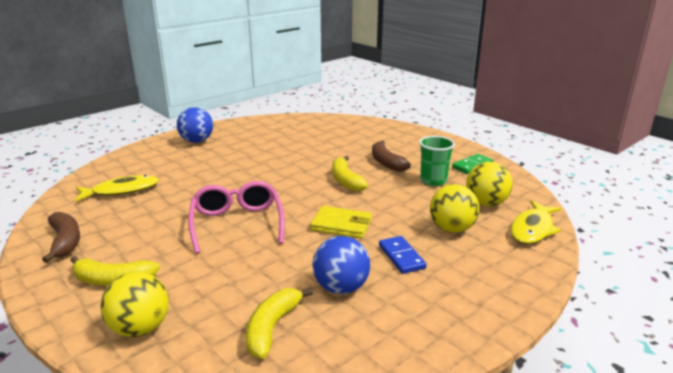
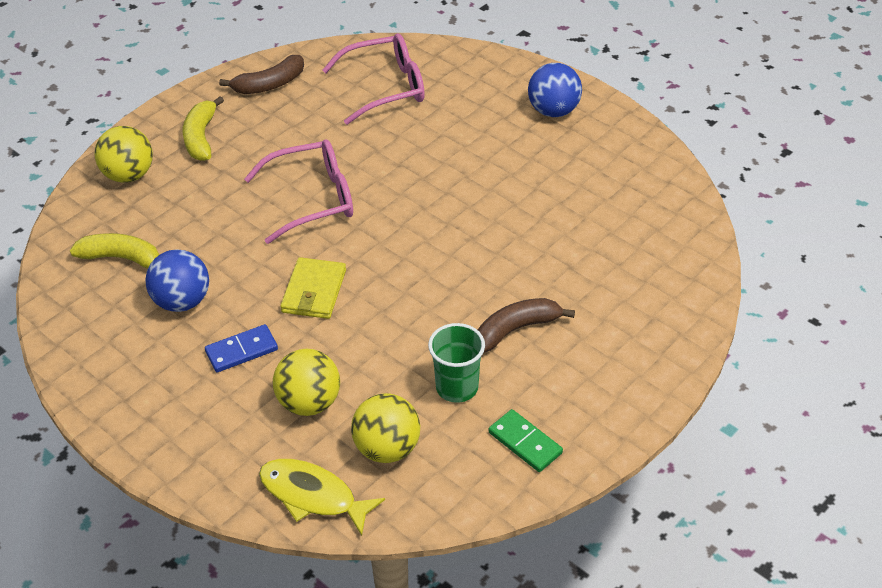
camera: 85 degrees right, 20 degrees up
yellow fish [75,175,159,202] -> pink glasses [322,33,425,125]
yellow banana [332,156,368,191] -> none

